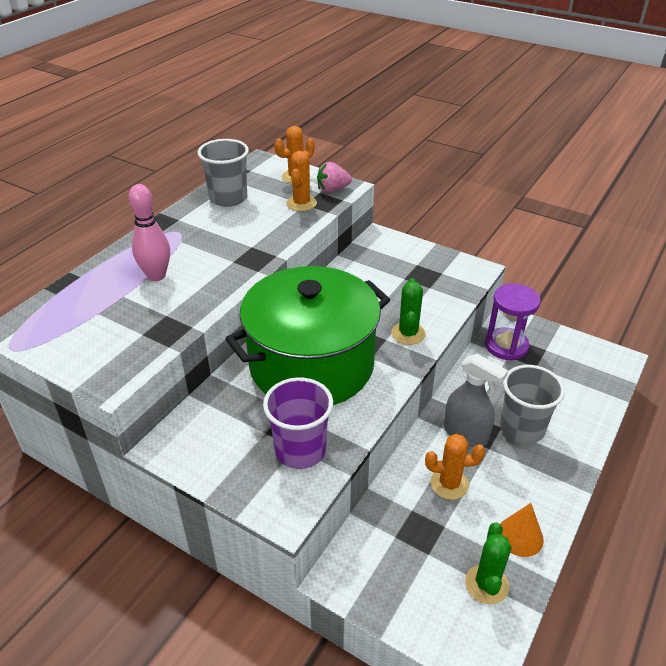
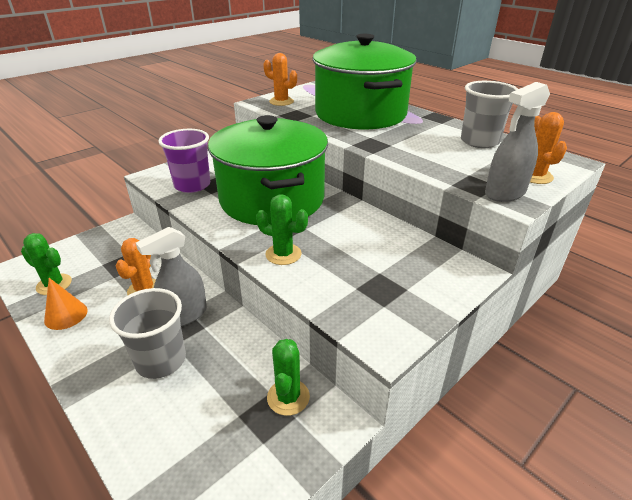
camera: 105 degrees right, 5 degrees down
pink bowling pin [129,184,170,281] -> green pot [312,34,417,130]
orange cactus [286,151,317,211] -> orange cactus moved to [263,53,297,106]
pink strawberry [317,162,352,193] -> grey spray bottle [485,82,550,202]
purple hourglass [485,283,541,361] -> green cactus [267,339,310,416]

